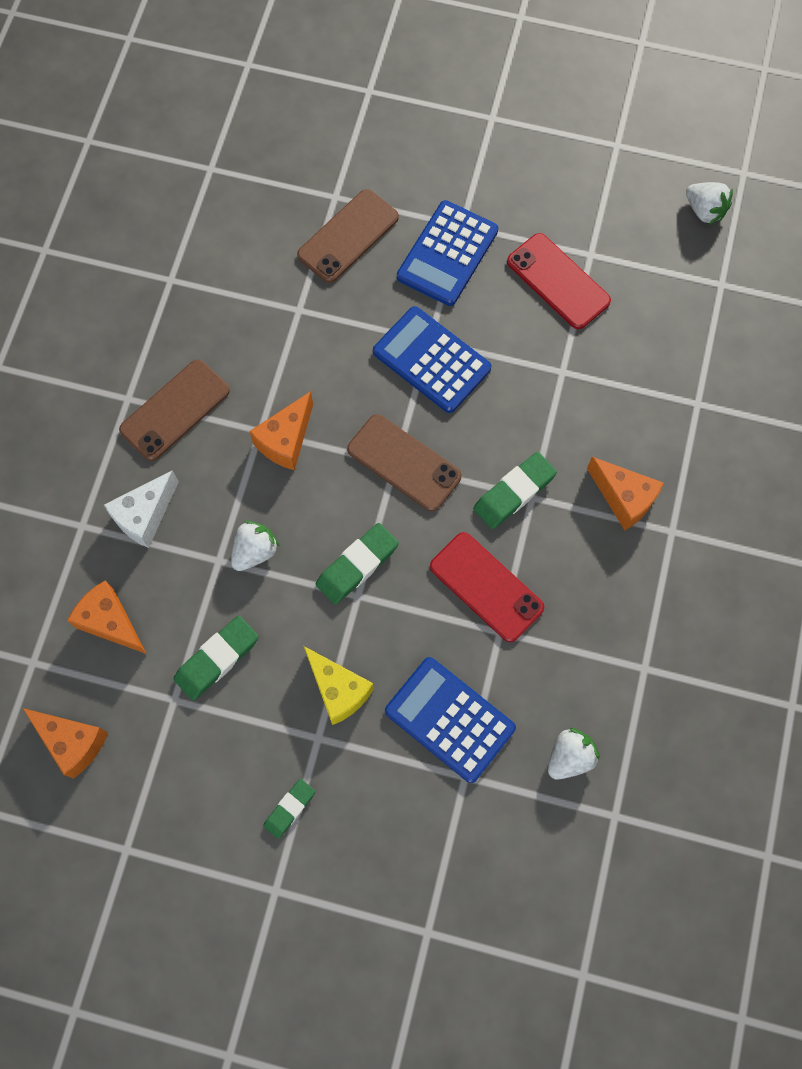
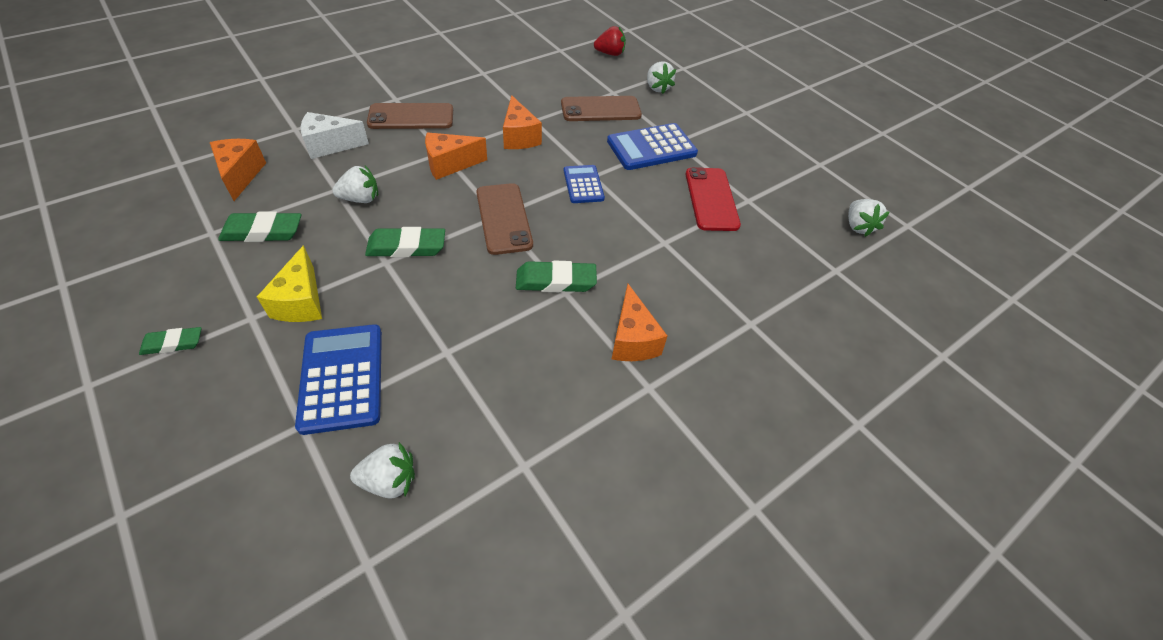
camera: 35 degrees right, 20 degrees down
orange cheese [23,708,108,779] -> orange cheese moved to [503,95,542,149]
blue calculator [373,306,492,413] -> blue calculator [564,165,605,203], size x0.61
red phone [430,532,544,642] -> none
none -> red strawberry [594,26,626,56]
none -> white strawberry [647,61,676,94]

